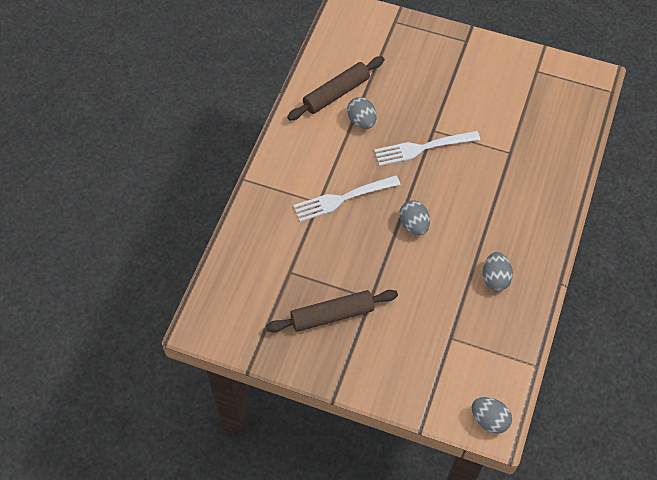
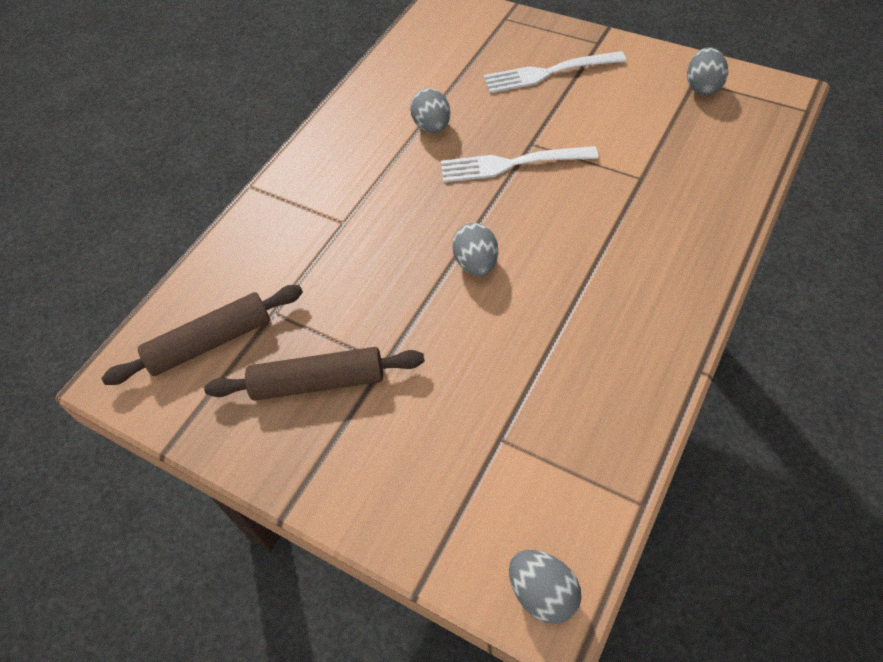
camera: 15 degrees right, 5 degrees down
brown rolling pin [287,56,384,120] -> brown rolling pin moved to [102,285,303,385]
white fork [293,175,401,222] -> white fork moved to [484,51,626,93]
grey egg [483,252,513,291] -> grey egg moved to [687,47,728,95]

